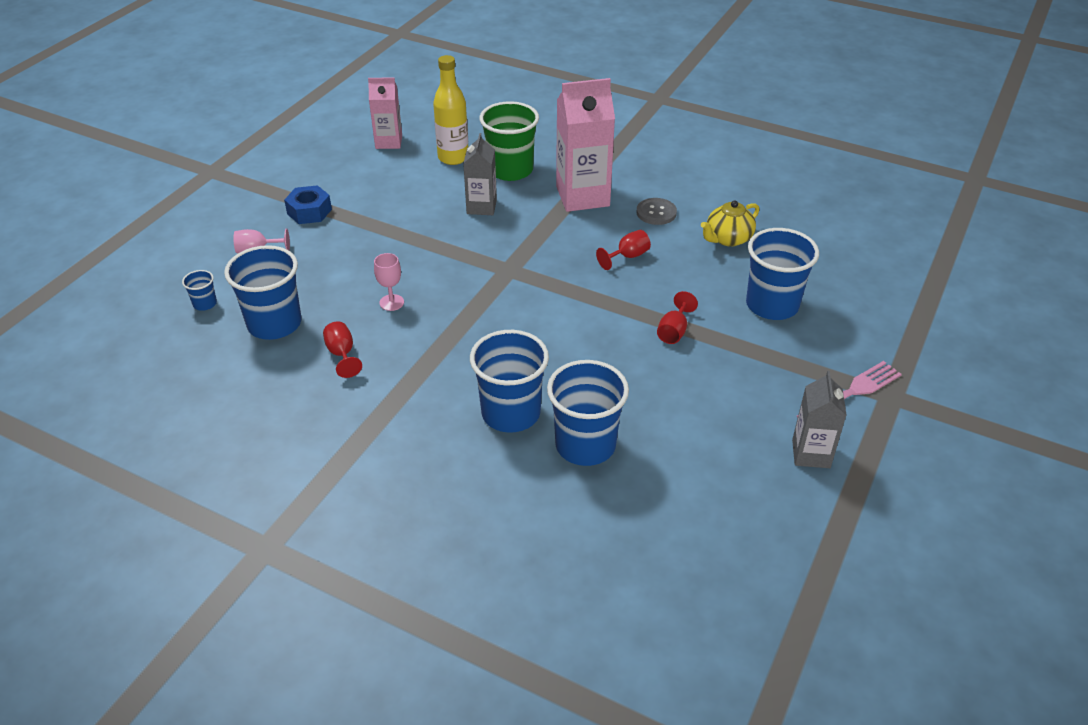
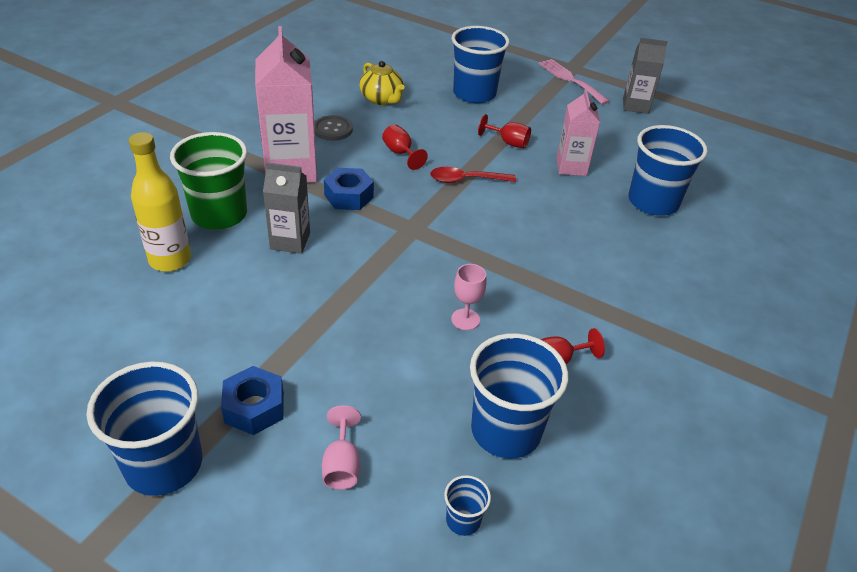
camera: 90 degrees left, 0 degrees up
pink carton [368,77,402,149] -> pink carton moved to [556,89,600,176]
blue cup [470,330,549,433] -> blue cup moved to [87,361,202,496]
none -> blue nut [324,168,374,210]
none -> red spoon [430,167,516,183]

